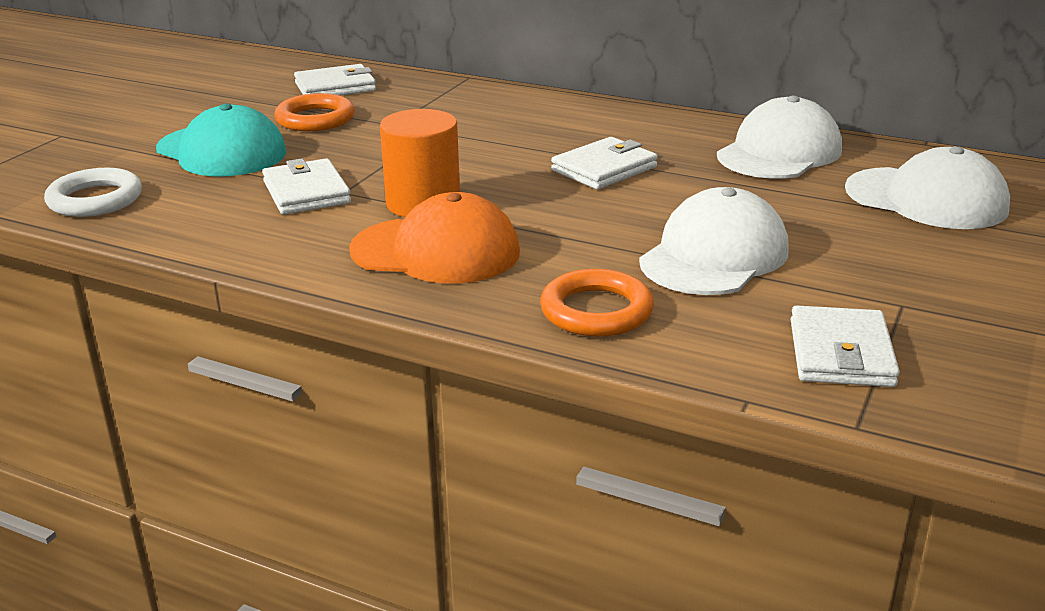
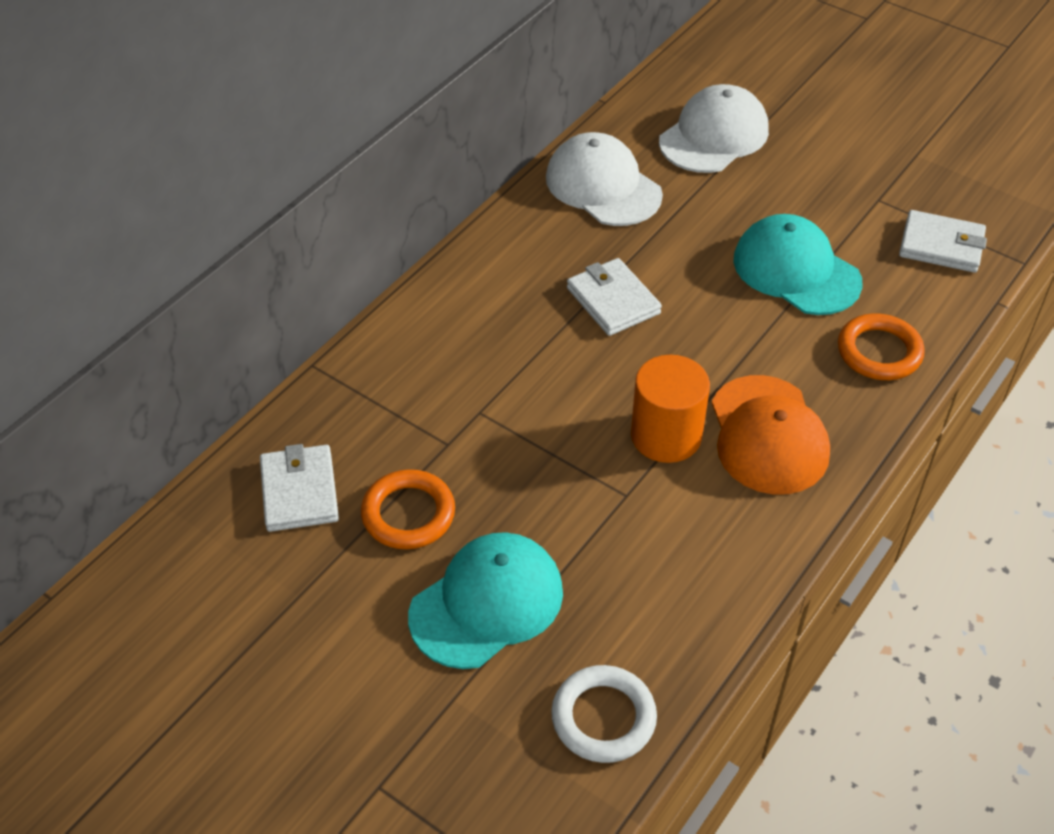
camera: 80 degrees left, 20 degrees up
white wallet [262,158,351,215] -> none
orange cap [349,192,520,284] -> orange cap turned 150 degrees clockwise [712,375,830,495]
white cap [639,187,789,295] -> turquoise cap [733,214,863,315]

